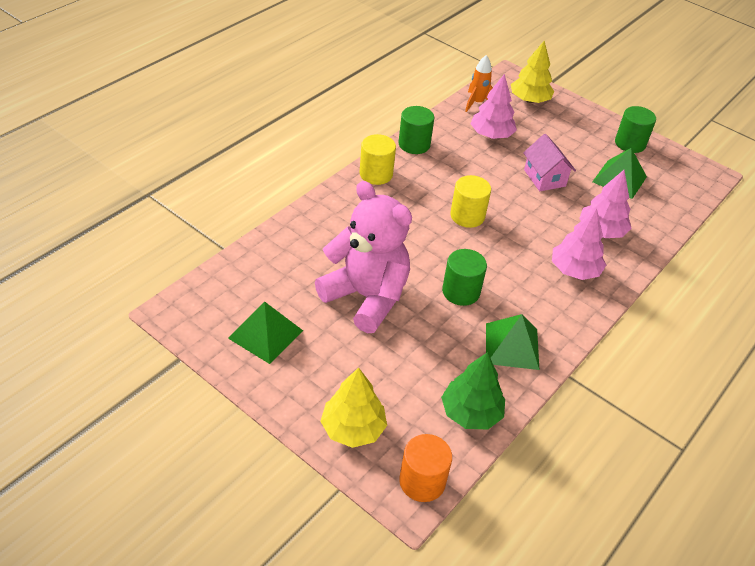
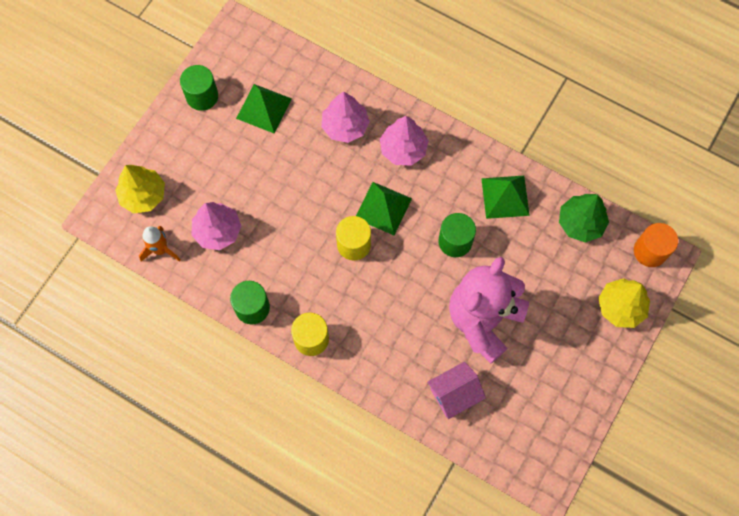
camera: 95 degrees left, 25 degrees up
green pyramid [228,301,303,364] -> green pyramid moved to [356,182,412,235]
pink house [523,134,576,191] -> pink house moved to [427,362,486,419]

